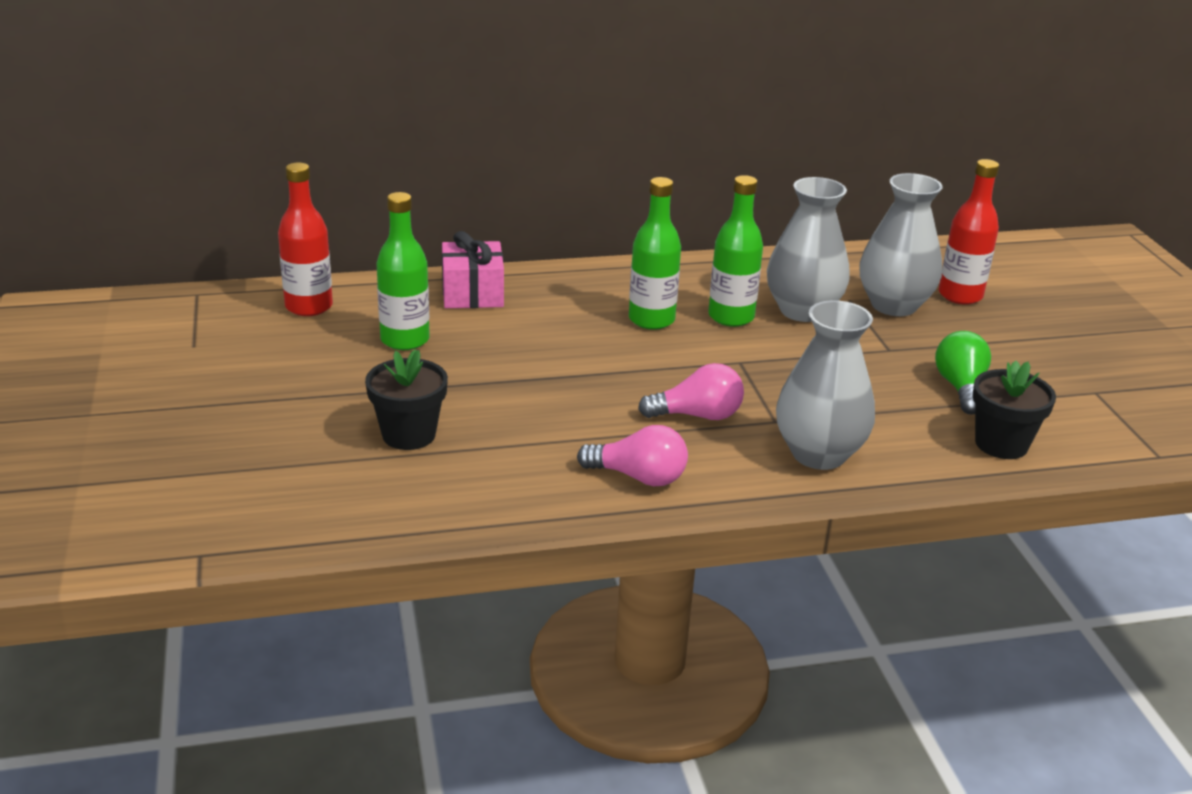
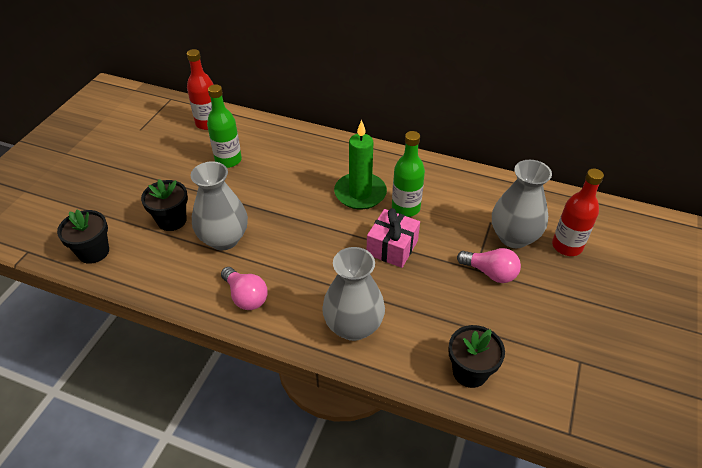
camera: 35 degrees right, 15 degrees up
pink gift [442,231,504,308] -> pink gift moved to [367,208,420,268]
green bottle [629,177,681,330] -> green candle [334,120,387,209]
pink light bulb [638,363,744,420] -> pink light bulb moved to [457,248,521,283]
grey vase [767,177,850,322] -> grey vase moved to [190,161,248,250]
green light bulb [935,331,991,415] -> none
none -> black flower pot [57,209,109,264]

